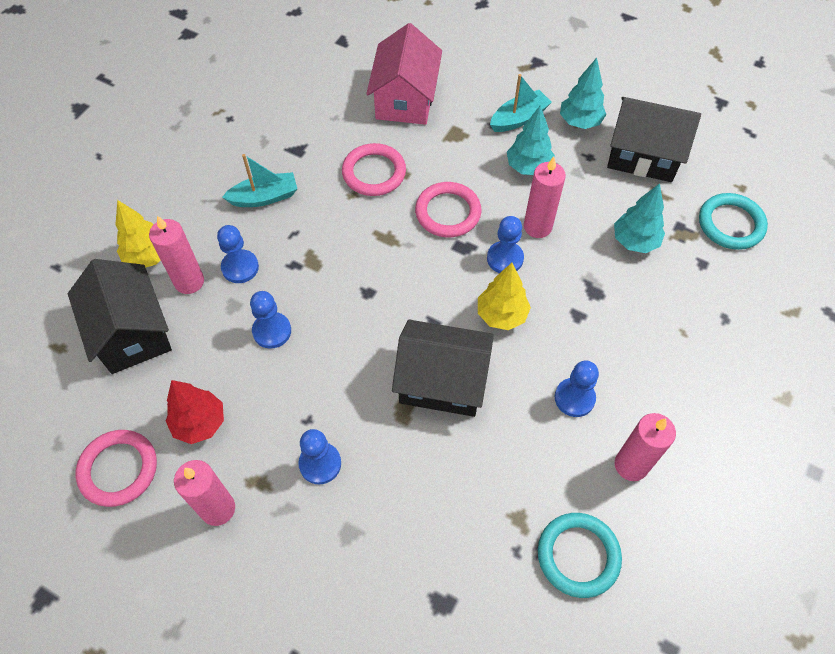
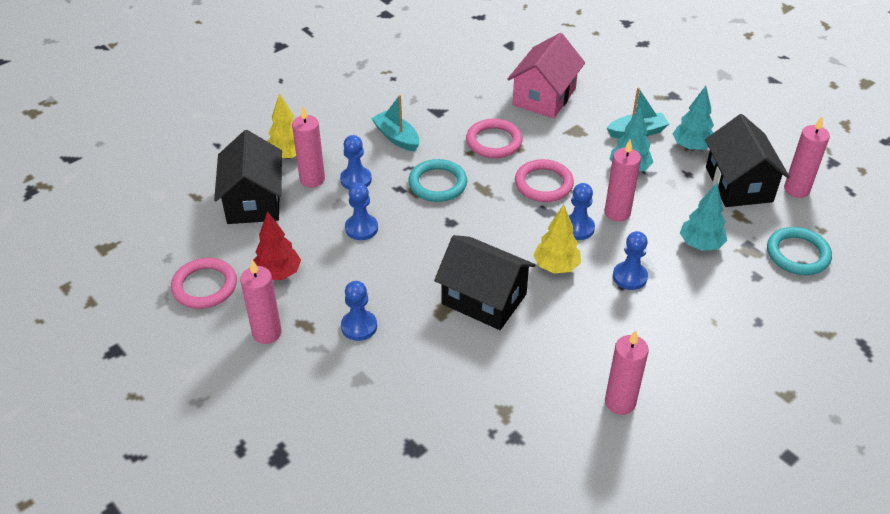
camera: 20 degrees right, 15 degrees down
turquoise boat [222,154,297,207] -> turquoise boat turned 135 degrees counterclockwise [371,95,419,152]
turquoise ring [538,513,622,598] -> turquoise ring moved to [408,159,467,202]
blue pawn [555,361,599,417] -> blue pawn moved to [613,231,648,290]
black house [607,97,701,182] -> black house turned 45 degrees clockwise [705,114,790,207]
none -> pink candle [784,116,830,198]

